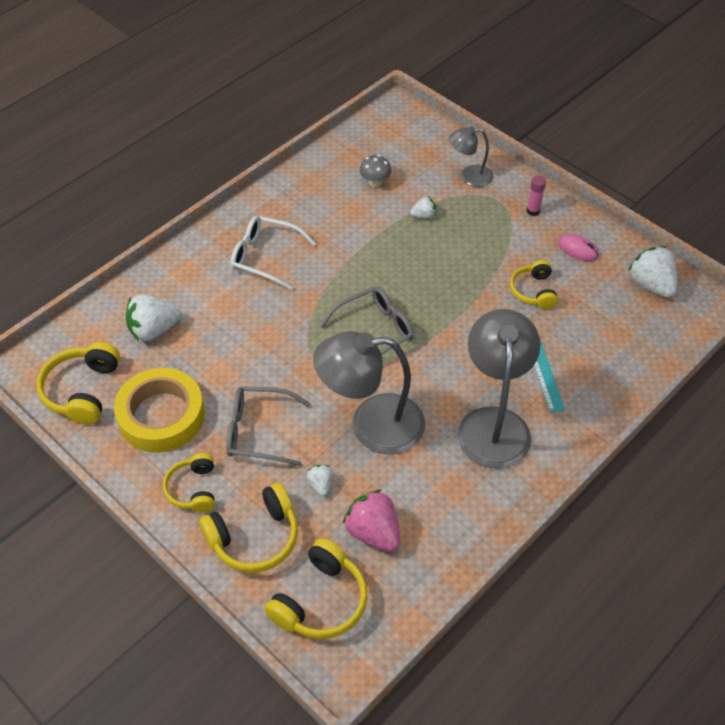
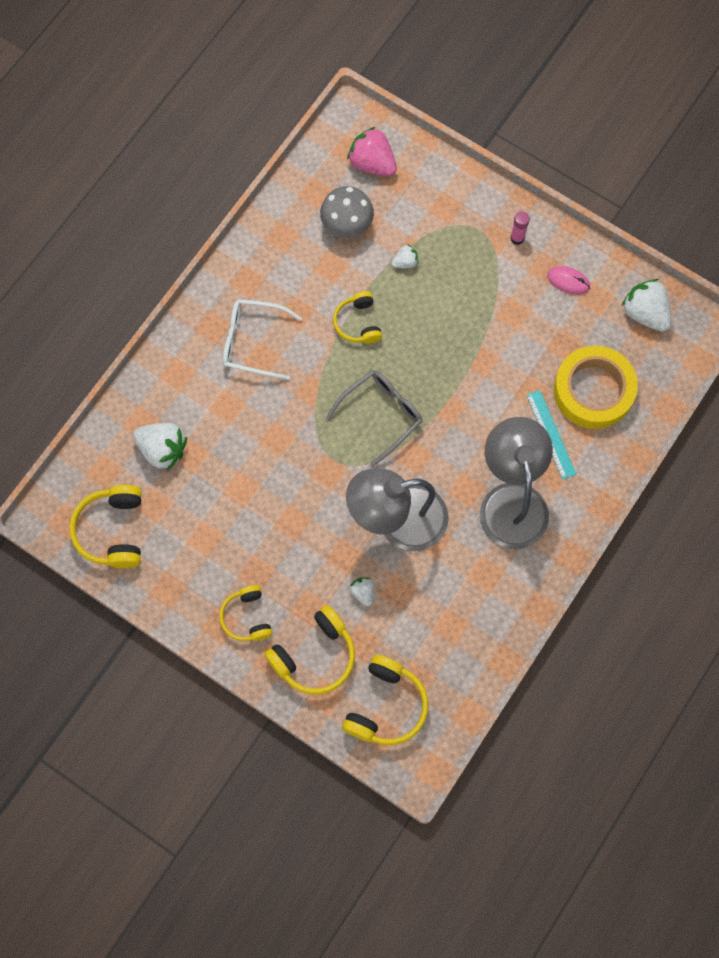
camera: 10 degrees left, 20 degrees up
yellow tape [114,368,205,453] -> yellow tape moved to [554,346,638,429]
white strawberry [126,294,181,341] -> white strawberry turned 120 degrees counterclockwise [133,423,187,471]
grey glasses [226,386,310,467] -> none
pink strawberry [343,489,400,552] -> pink strawberry moved to [347,127,397,177]
grey mushroom [359,155,392,187] -> grey mushroom [320,186,374,238], size x1.56
grey lamp [449,127,493,187] -> none
yellow headphones [510,260,558,309] -> yellow headphones moved to [333,291,382,344]

